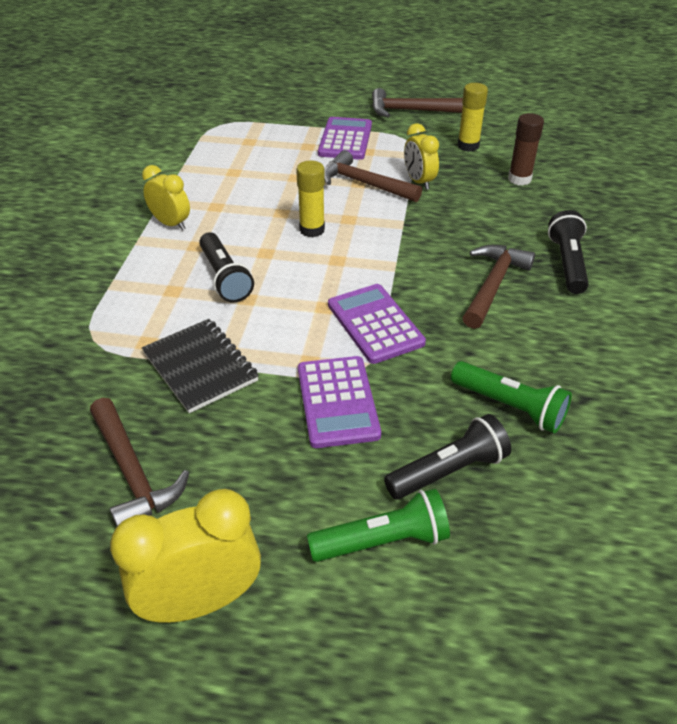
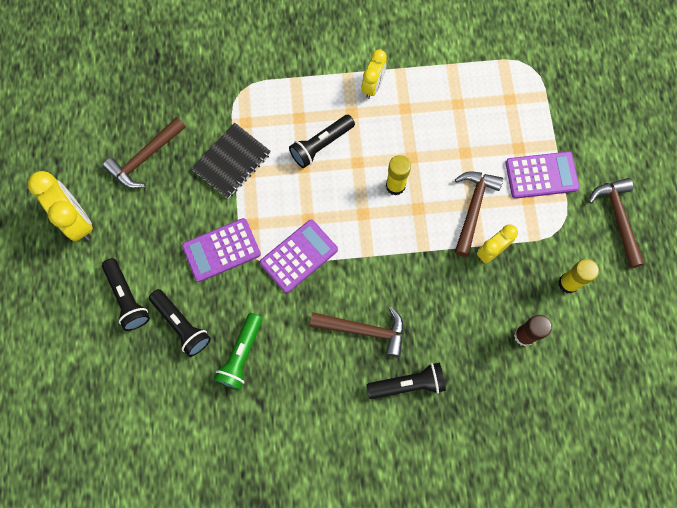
camera: 75 degrees right, 30 degrees up
green flashlight [307,489,450,562] -> black flashlight [102,258,150,331]

